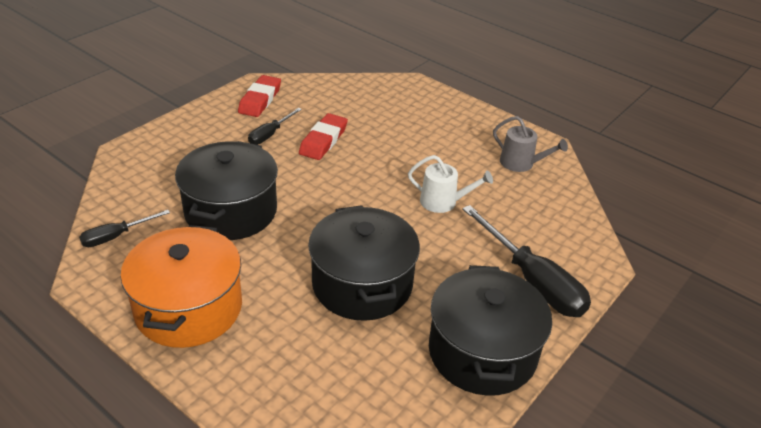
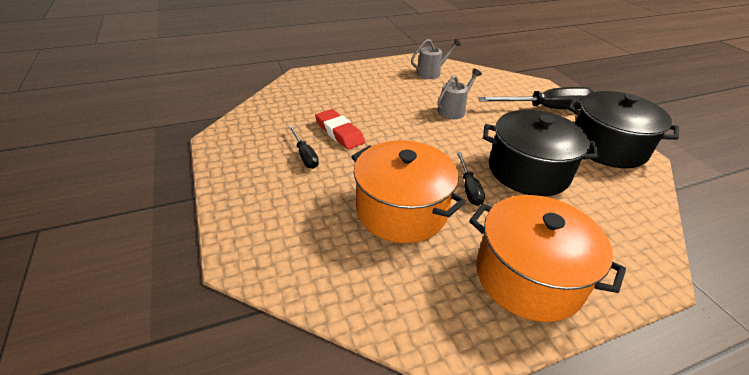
camera: 60 degrees left, 0 degrees up
black screwdriver [79,210,170,247] -> black screwdriver moved to [457,152,485,206]
black pot [175,141,278,240] -> orange pot [351,140,466,243]
red eraser [238,75,281,117] -> none
white watering can [408,155,493,213] -> grey watering can [437,69,482,119]

